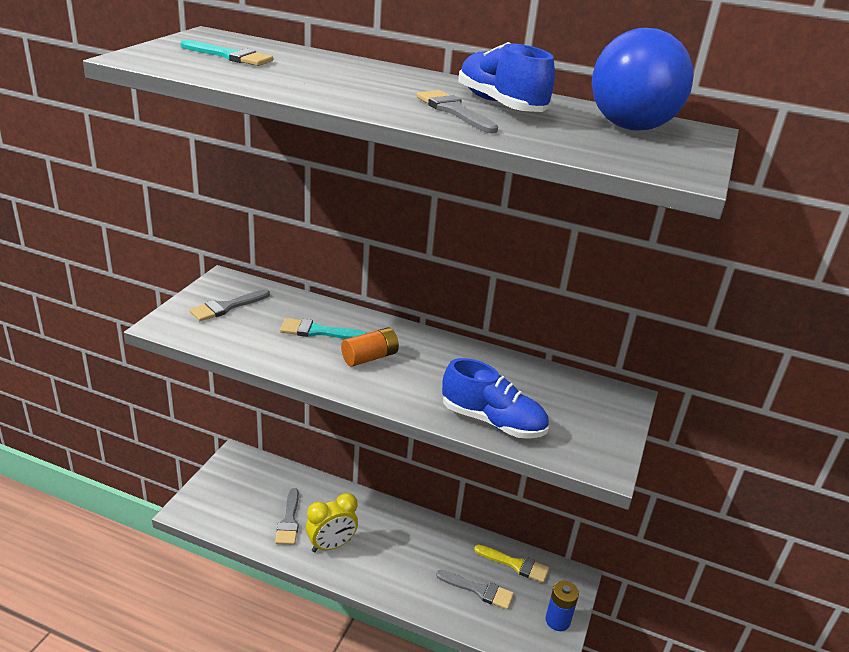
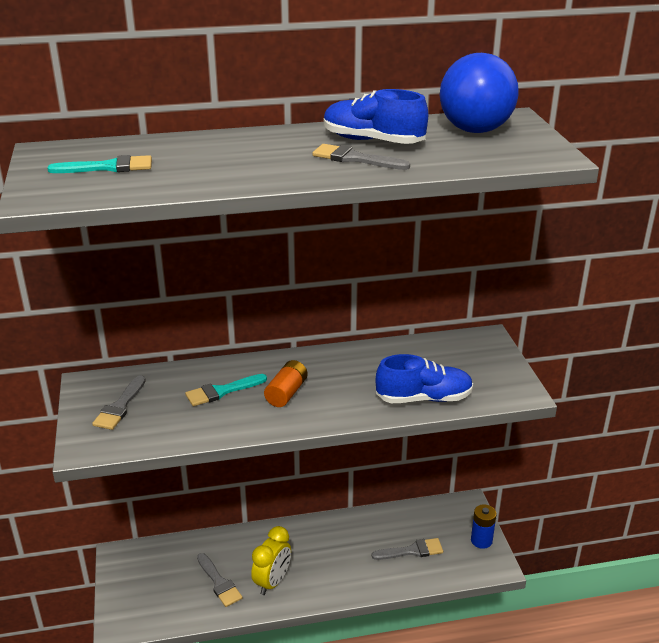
camera: 30 degrees left, 0 degrees up
yellow brush [474,545,549,583] -> none

